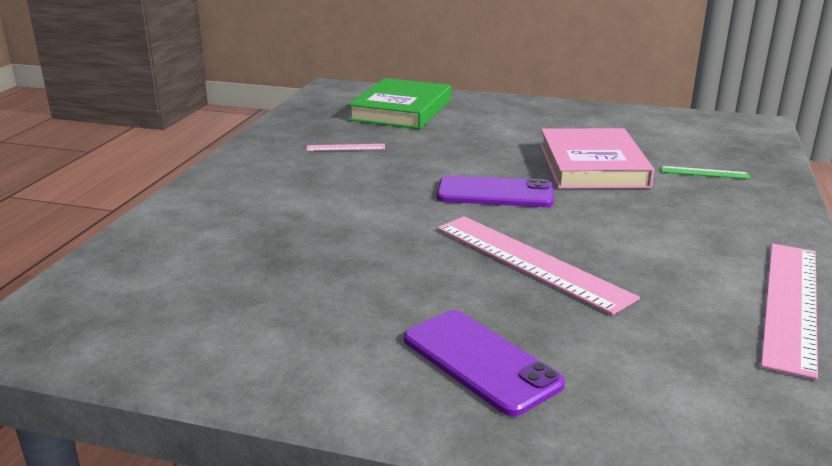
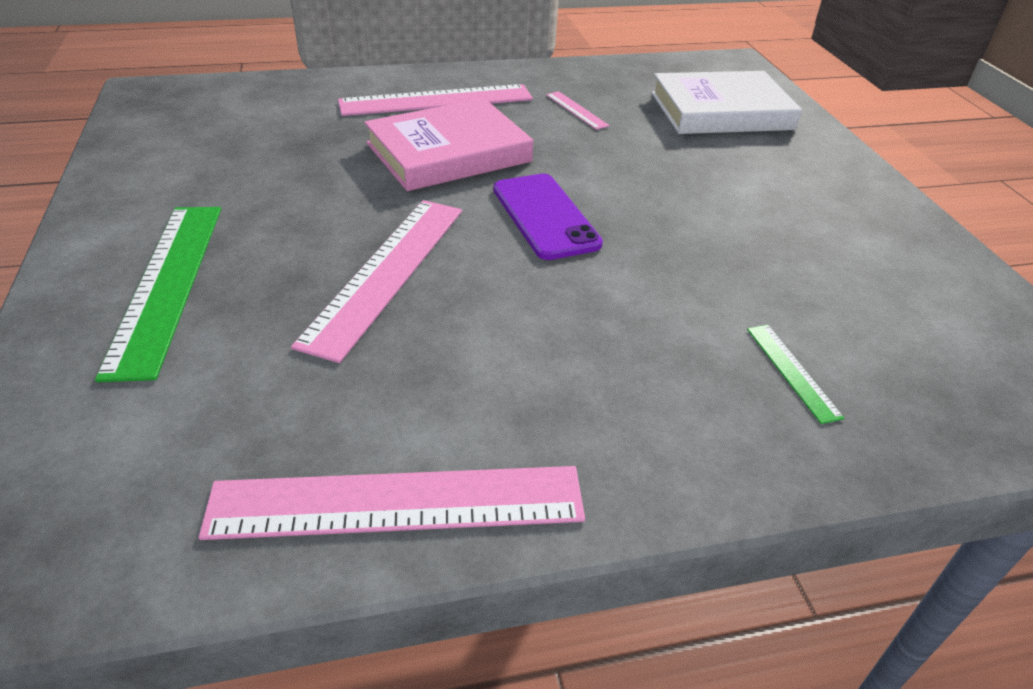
camera: 60 degrees right, 15 degrees up
green book [348,78,451,129] -> white book [651,71,802,134]
purple phone [404,310,565,416] -> green ruler [95,207,221,382]
pink book [540,128,654,189] -> pink book moved to [364,98,533,191]
none -> pink ruler [338,84,533,116]

